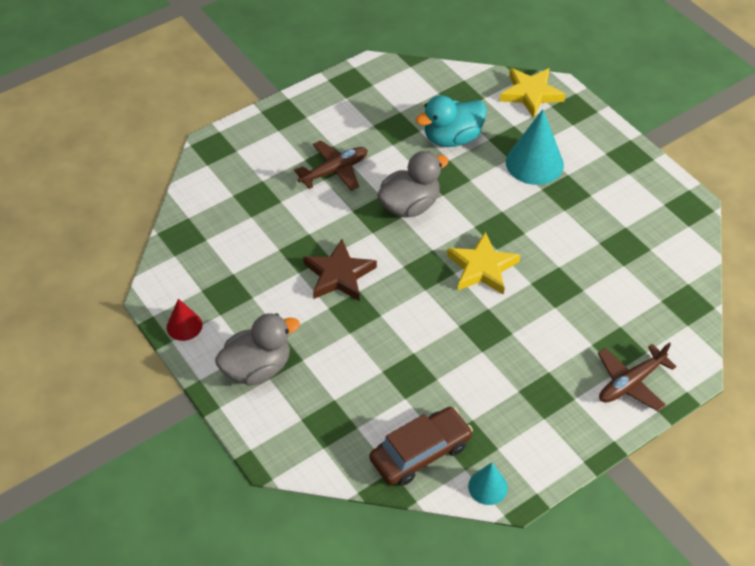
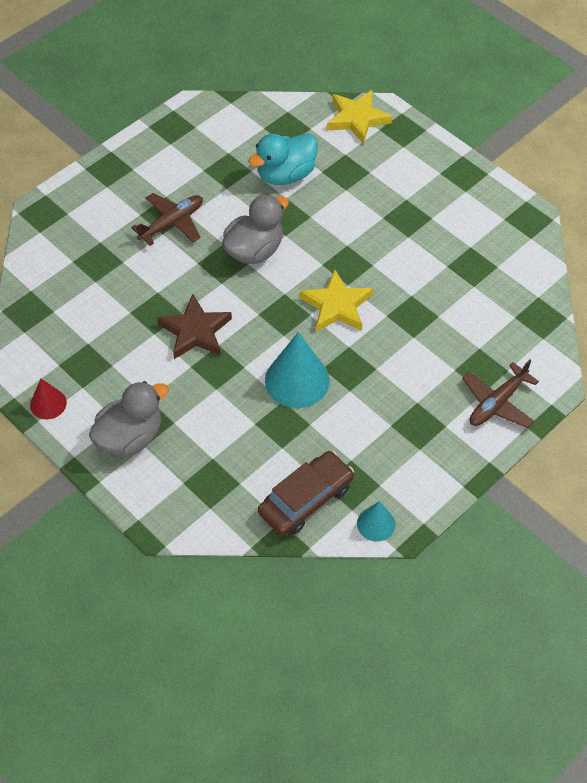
camera: 10 degrees left, 5 degrees up
turquoise cone [506,109,564,185] -> turquoise cone moved to [265,332,330,408]

